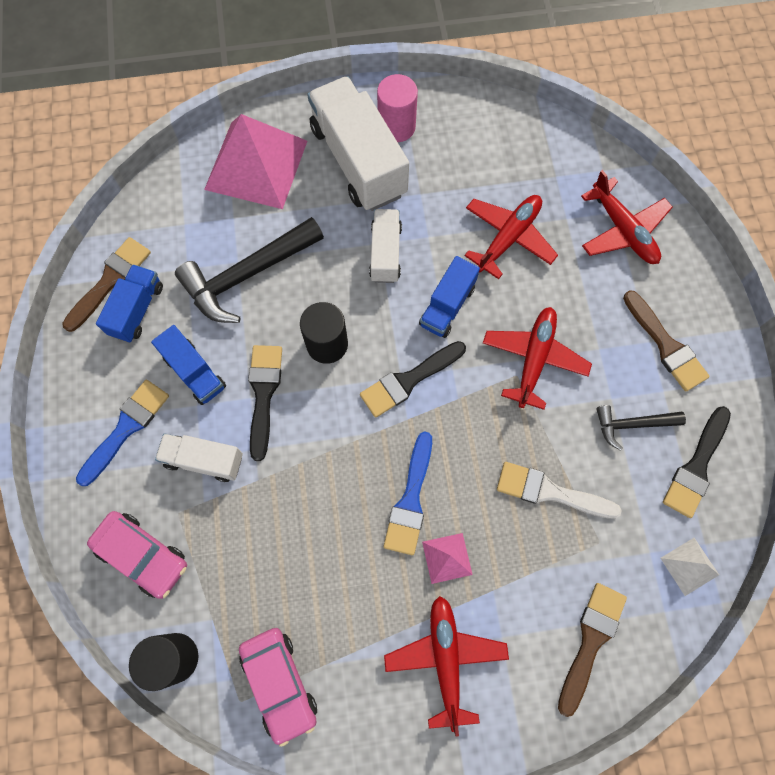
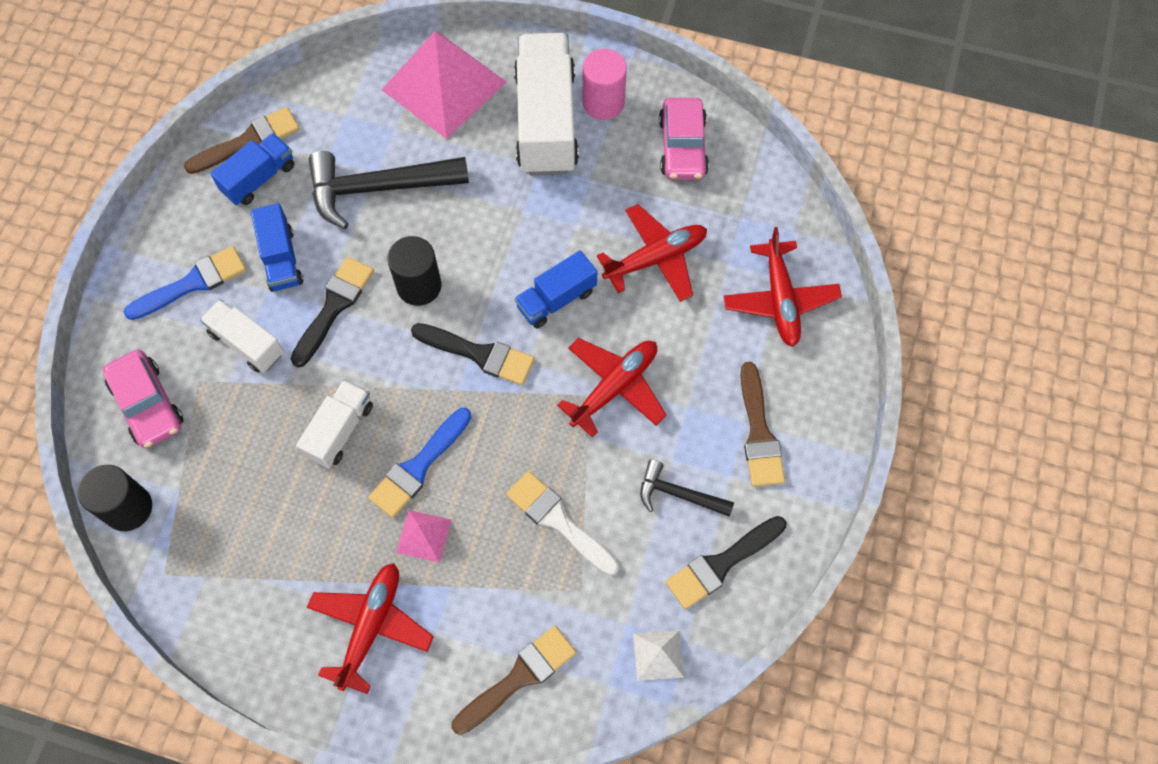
camera: 25 degrees right, 5 degrees down
pink car [239,628,317,747] -> pink car moved to [659,98,709,180]
black brush [360,341,466,418] -> black brush turned 150 degrees counterclockwise [411,323,535,385]
white truck [369,209,402,283] -> white truck moved to [296,380,373,469]

